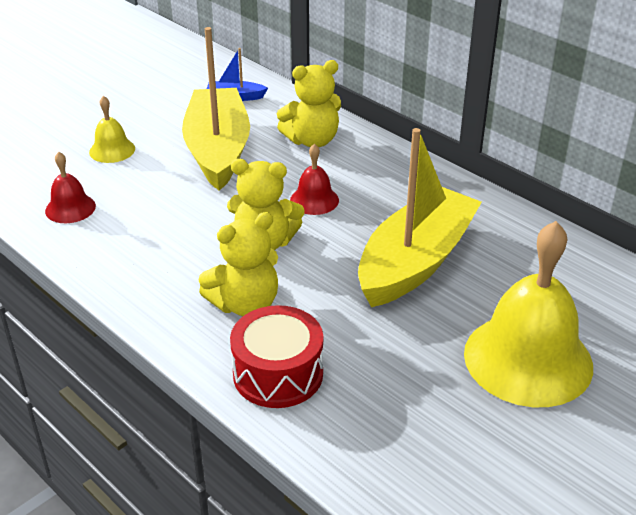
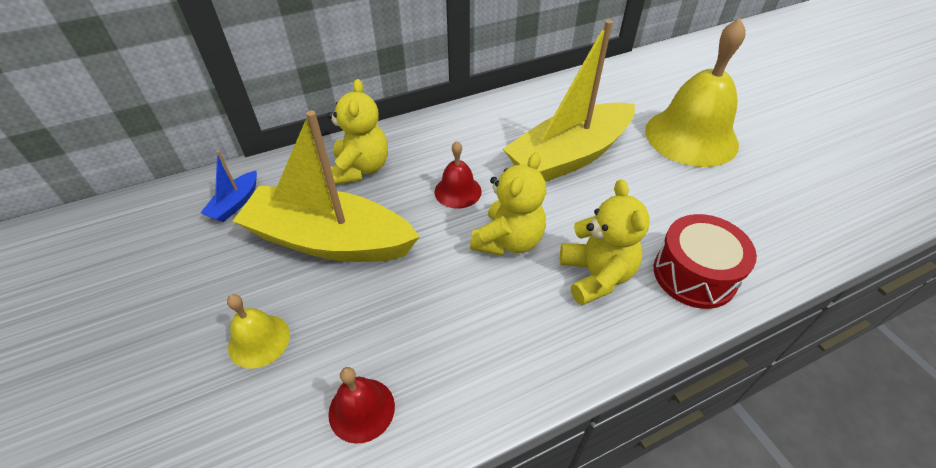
camera: 70 degrees left, 10 degrees up
yellow boat [358,128,482,307] -> yellow boat turned 90 degrees counterclockwise [503,20,635,182]

